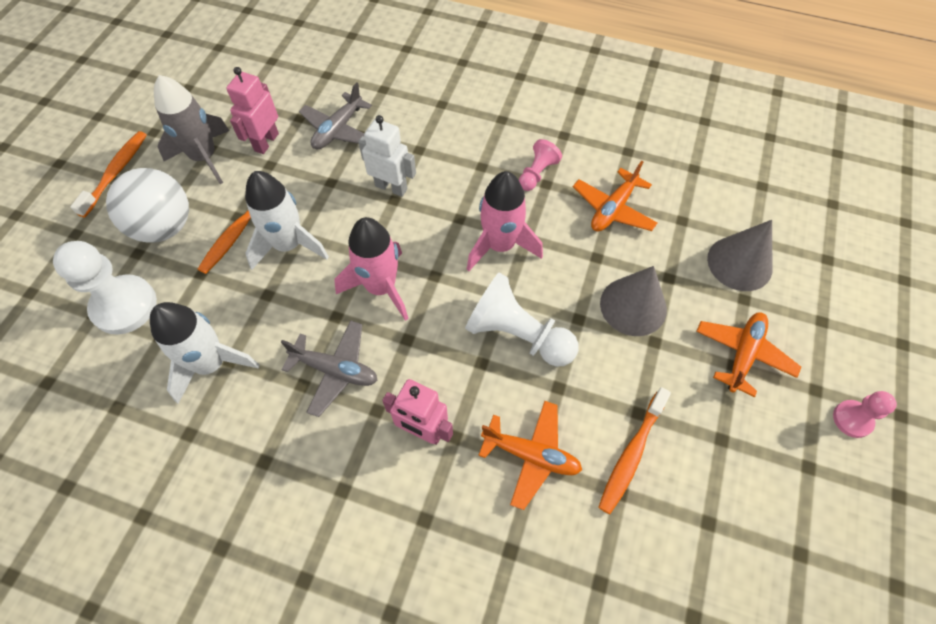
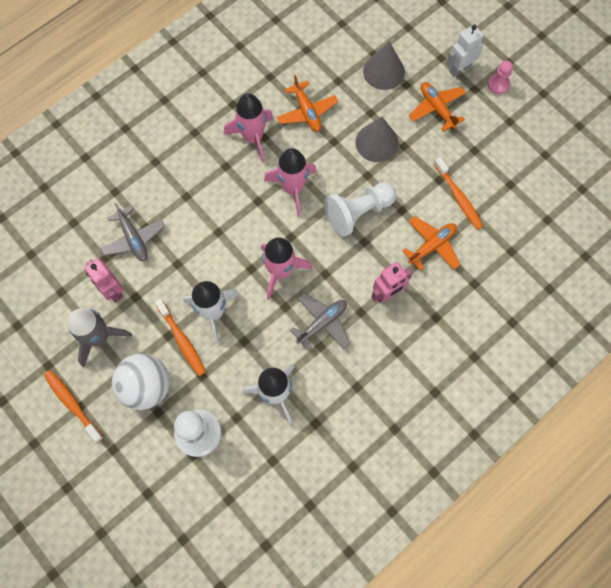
camera: 60 degrees left, 10 degrees up
white robot [358,115,416,197] -> white robot moved to [446,24,484,77]
pink pawn [519,139,562,191] -> pink rocket [224,93,273,163]

